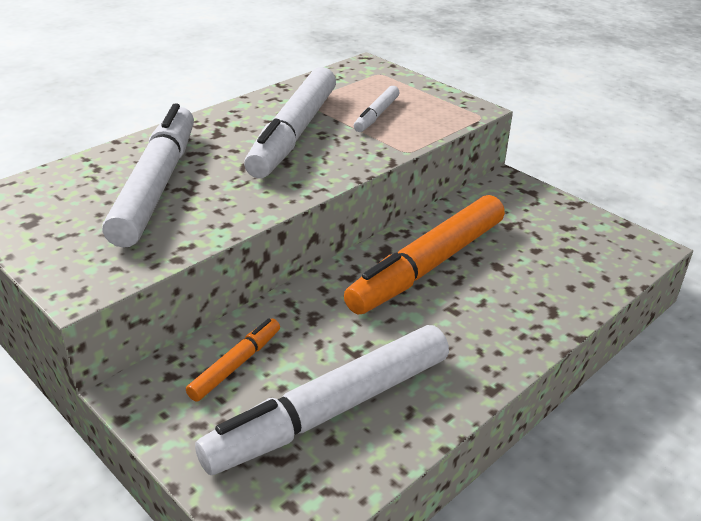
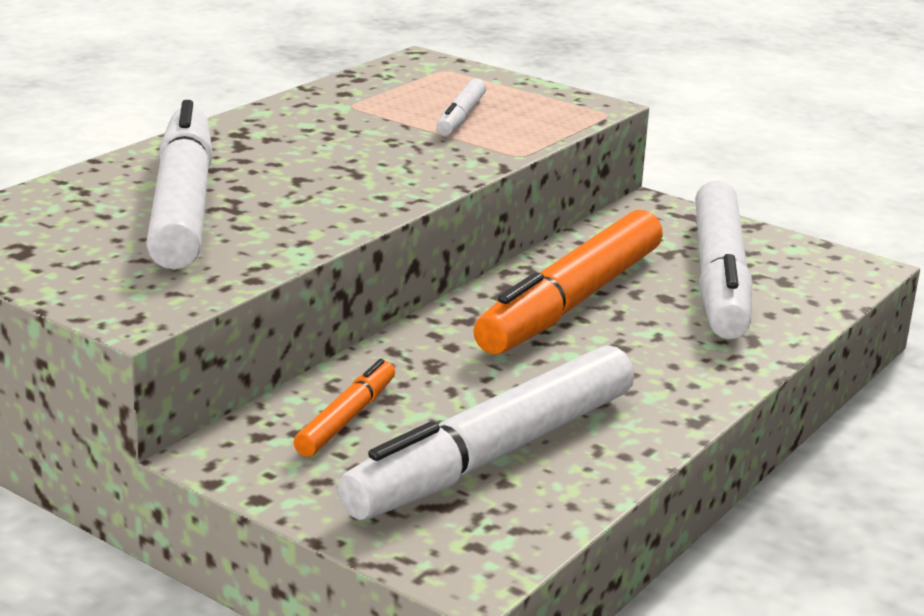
camera: 10 degrees left, 10 degrees down
white marker [244,67,336,178] -> white marker moved to [695,181,752,339]

